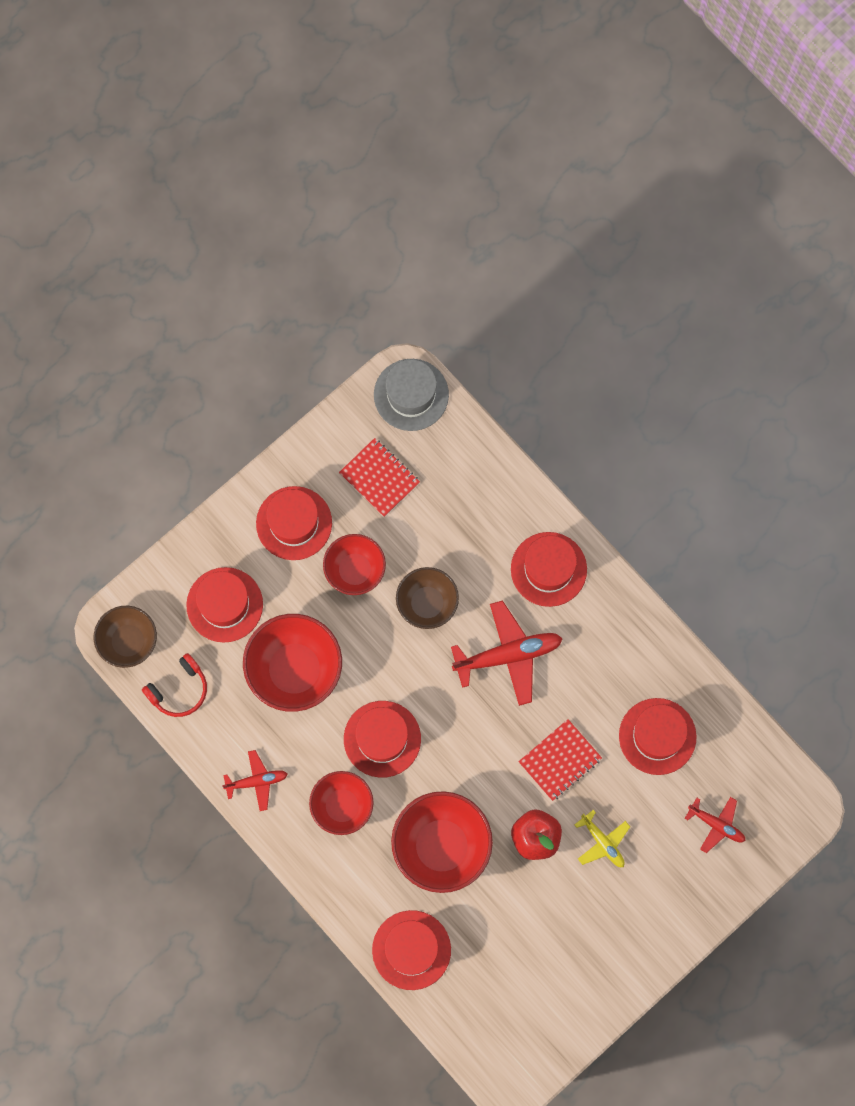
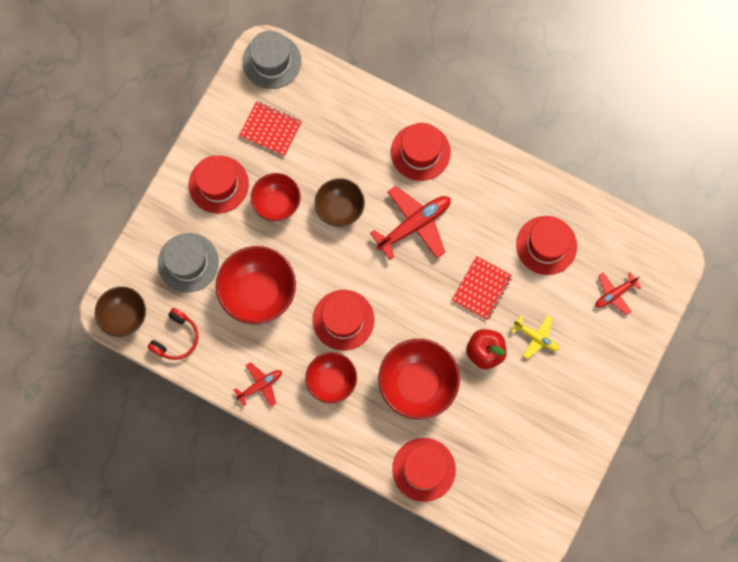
camera: 20 degrees left, 0 degrees up
red hat [186,567,263,643] -> grey hat [158,233,219,293]
red plane [684,797,746,853] -> red plane turned 135 degrees clockwise [595,272,642,315]

